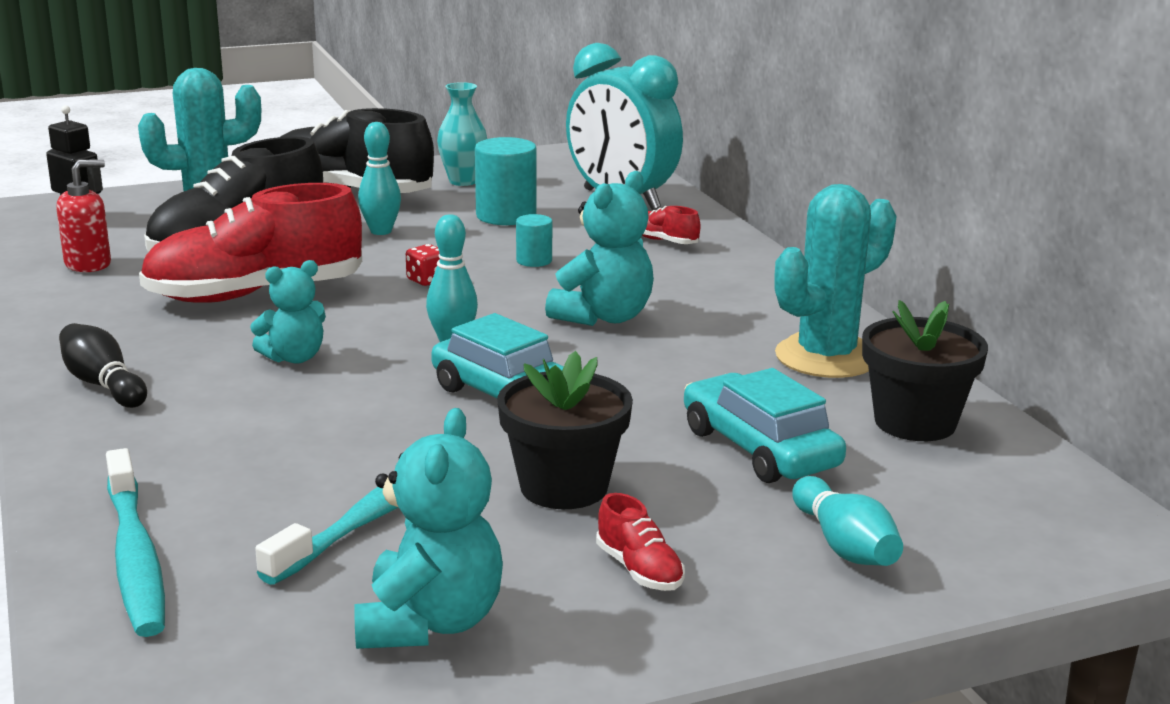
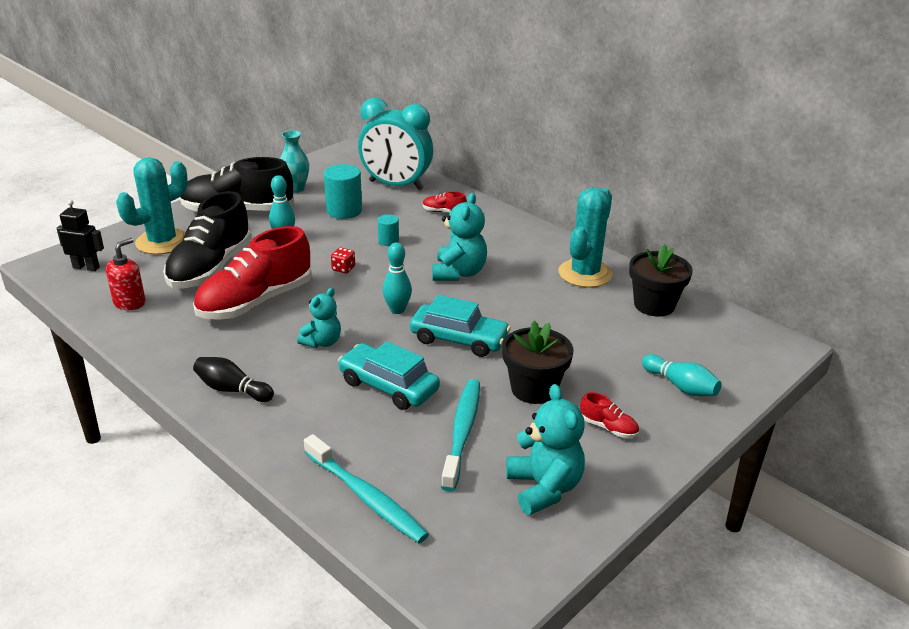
camera: 25 degrees left, 10 degrees up
turquoise car [684,368,846,483] -> turquoise car moved to [338,341,440,410]

